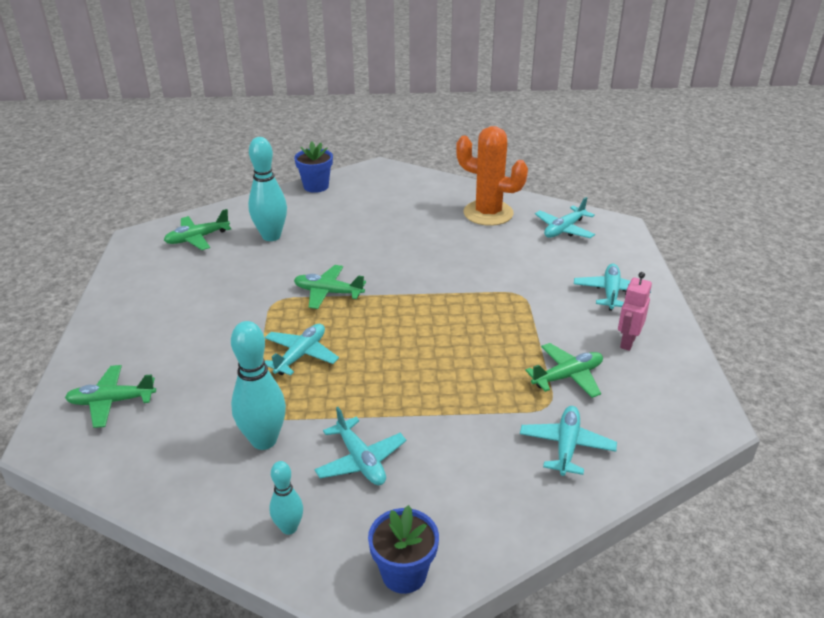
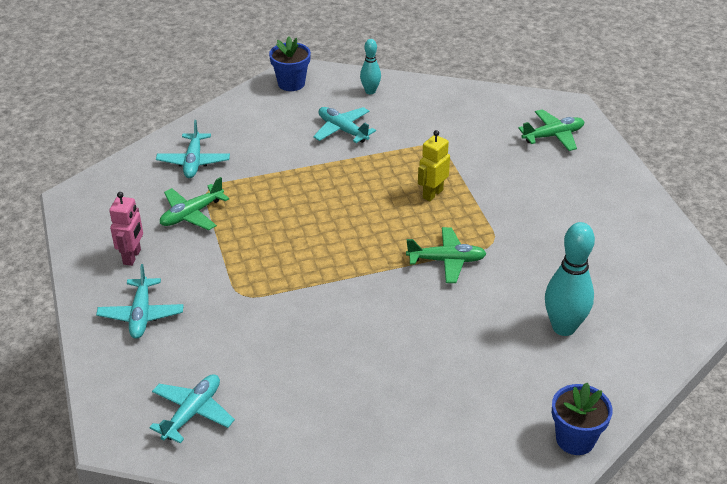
camera: 165 degrees right, 5 degrees up
green plane [164,209,231,250] -> none
turquoise bowling pin [231,321,286,450] -> none
turquoise plane [265,324,339,376] -> yellow robot [418,130,450,202]
orange cactus [456,126,528,226] -> none

